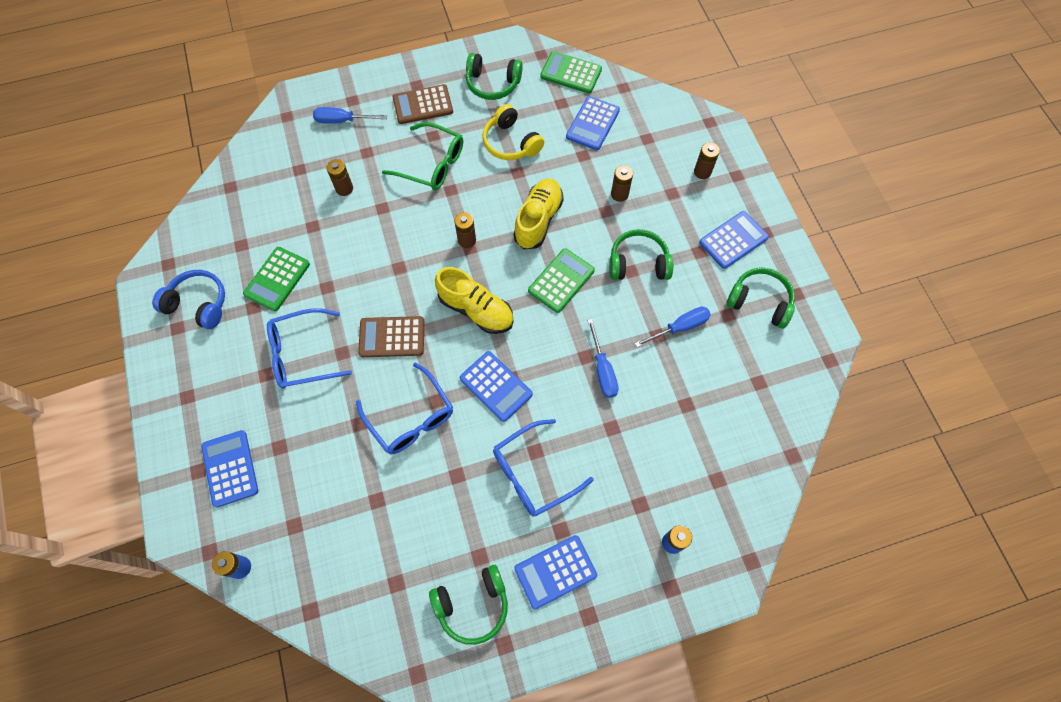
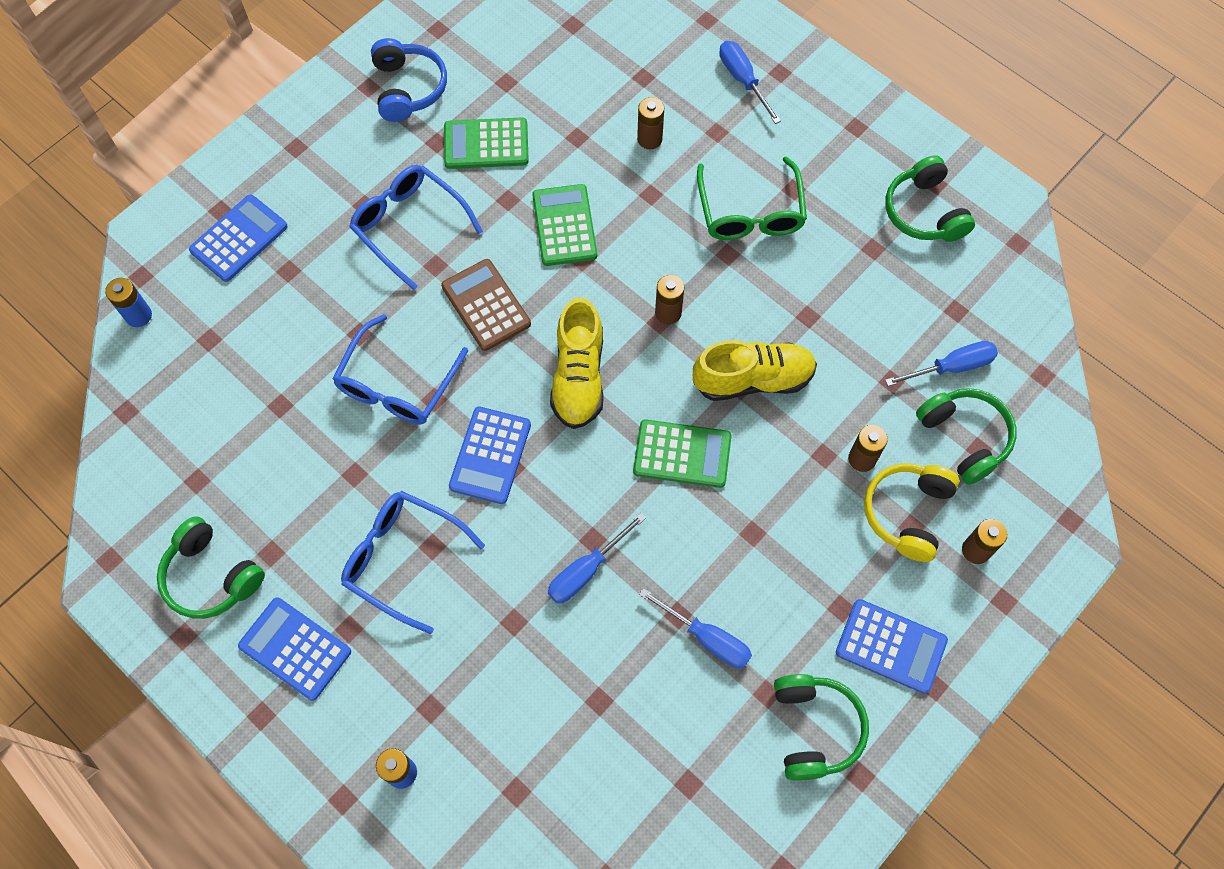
camera: 60 degrees right, 0 degrees up
brown calculator [393,84,453,124] -> none
yellow headphones [483,104,544,160] -> yellow headphones moved to [864,464,959,562]
green calculator [540,51,602,93] -> green calculator moved to [532,184,597,266]
blue calculator [566,96,620,150] -> blue screwdriver [885,341,998,386]
green headphones [609,229,673,280] -> green headphones moved to [916,388,1017,485]

